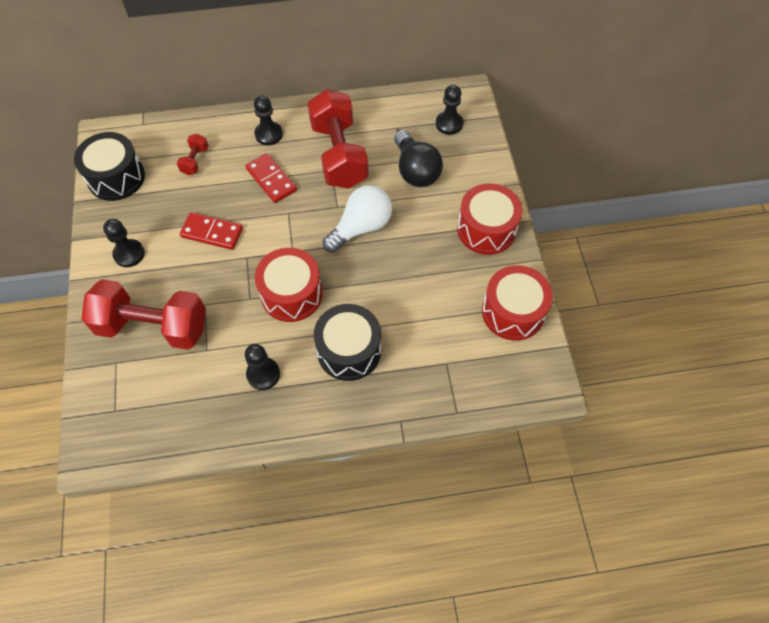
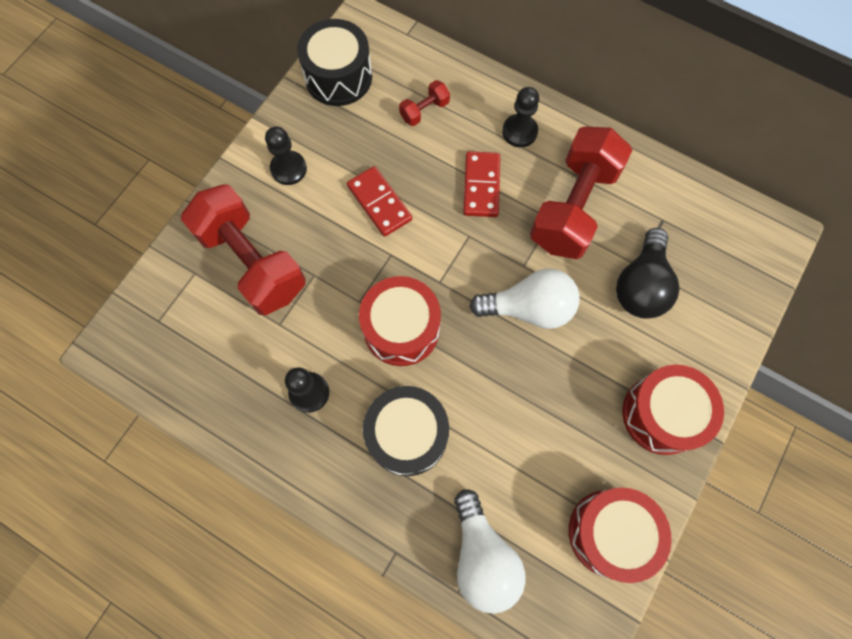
camera: 40 degrees right, 10 degrees up
black pawn [436,85,463,135] -> none
none -> white light bulb [454,489,526,614]

